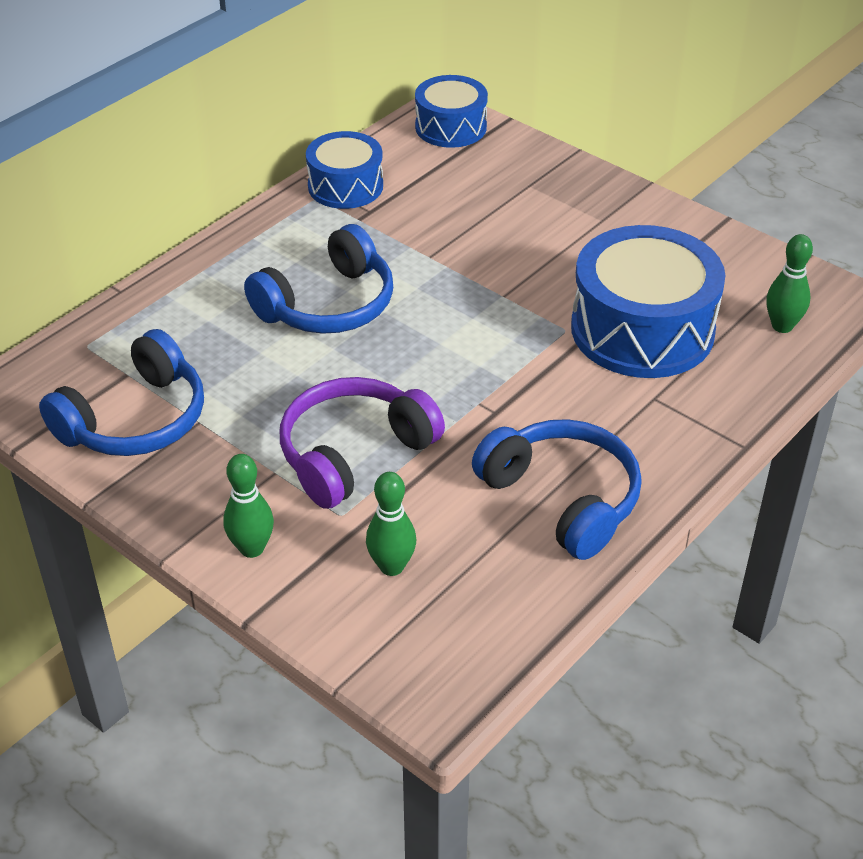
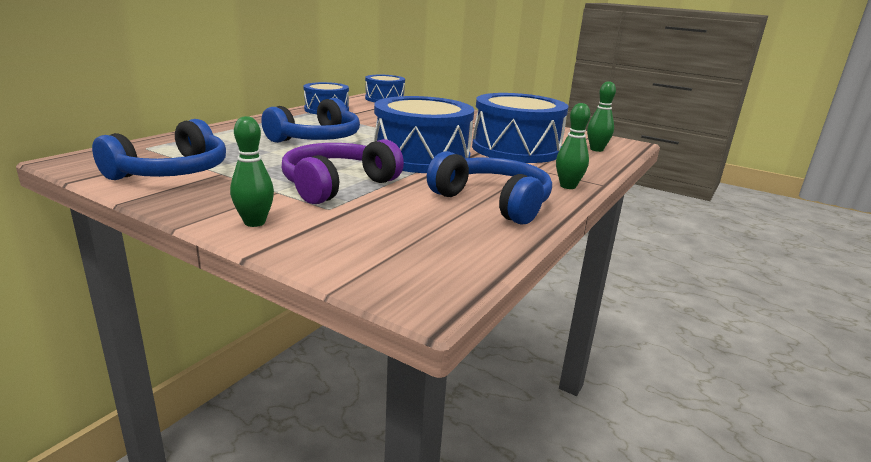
camera: 10 degrees left, 20 degrees down
green bowling pin [366,472,416,576] -> green bowling pin moved to [556,103,590,189]
none -> blue drum [374,96,474,173]

